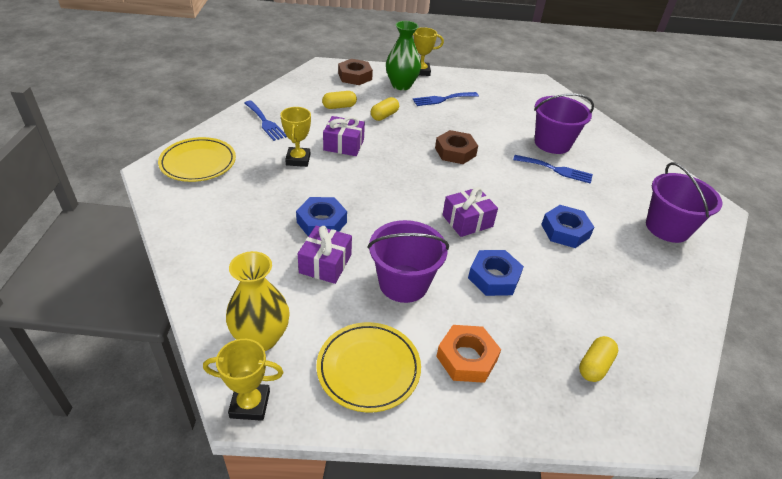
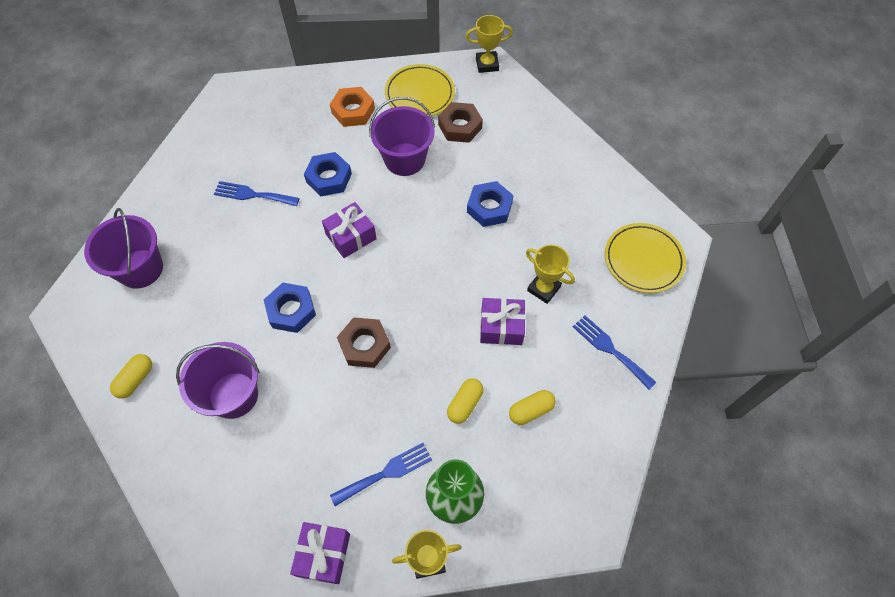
camera: 175 degrees right, 20 degrees up
yellow vase [226,251,290,351] -> none
yellow trophy [280,107,311,167] -> yellow trophy turned 45 degrees counterclockwise [526,245,575,304]
purple gift [298,226,352,284] -> purple gift moved to [290,522,350,584]
brown nut [338,59,373,85] -> brown nut moved to [438,102,483,143]
blue fork [513,155,593,184] -> blue fork moved to [214,181,300,206]
blue nut [541,205,594,248] -> blue nut moved to [264,283,316,333]
yellow capsule [579,336,618,382] -> yellow capsule moved to [110,354,152,399]

